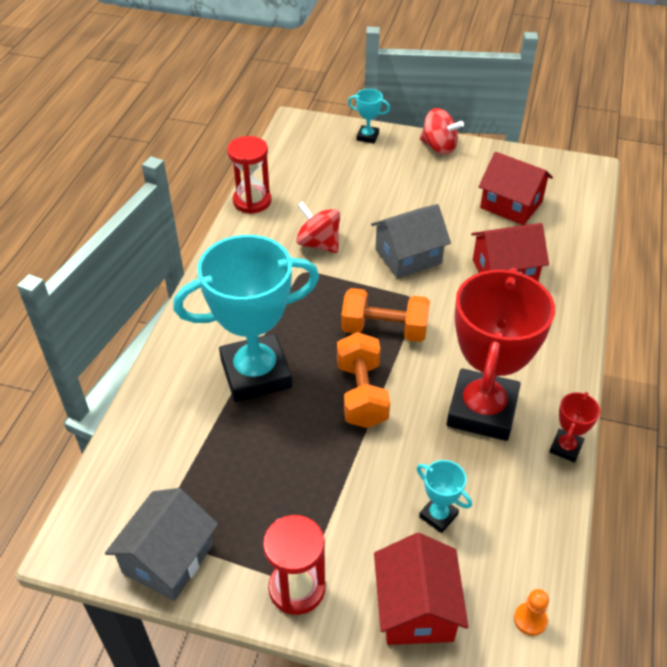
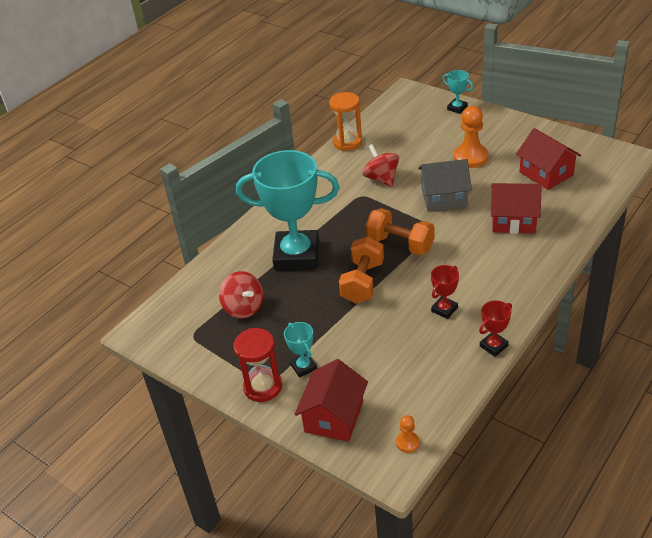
camera: 25 degrees right, 5 degrees down
grey house [105,488,218,601] -> none
red hourglass [227,136,271,214] -> orange hourglass [329,92,362,151]
turquoise trophy [417,460,472,533] -> turquoise trophy moved to [284,322,317,378]
red spinning top [420,108,464,155] -> red spinning top moved to [219,271,263,318]
red trophy [447,268,555,441] -> red trophy [431,265,459,319], size x0.42
none -> orange pawn [454,106,488,168]

